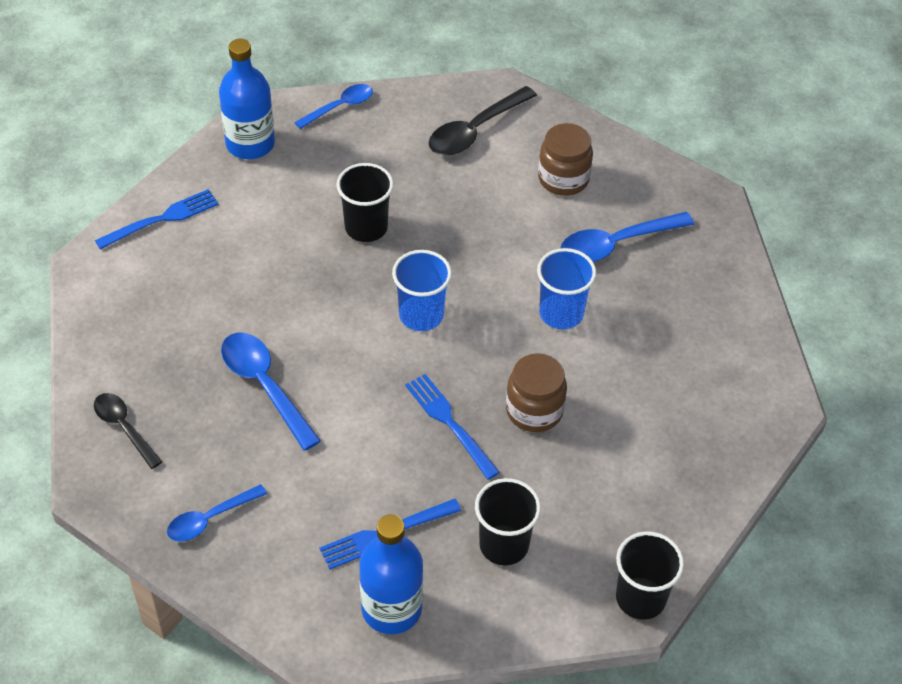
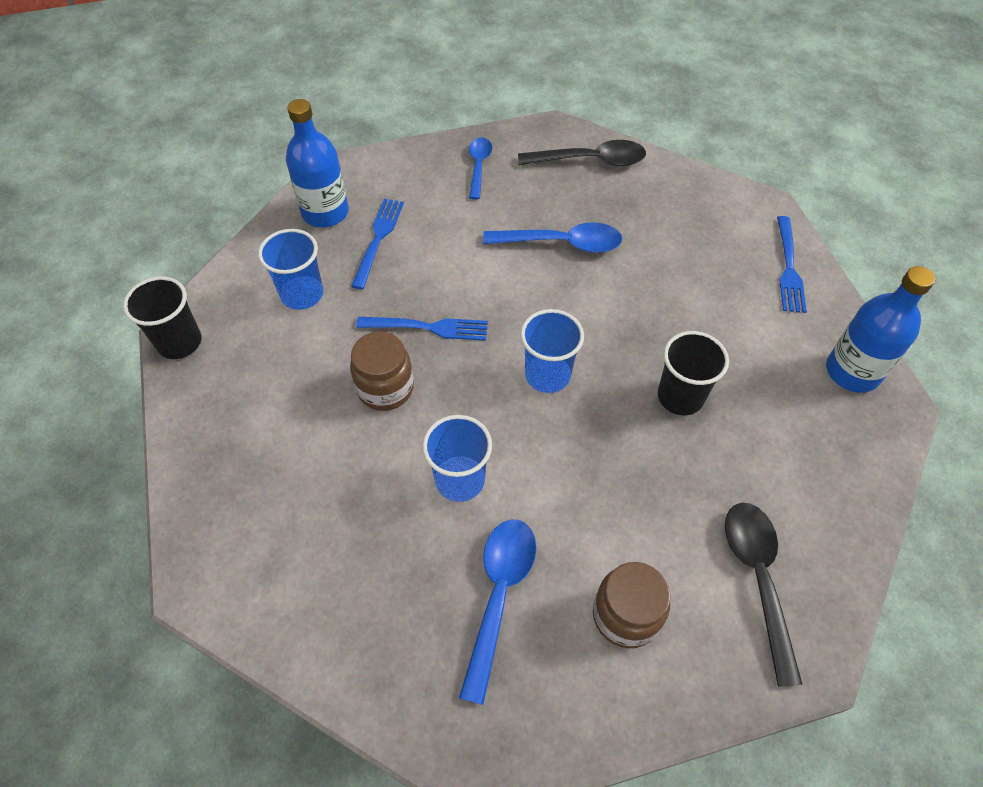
camera: 130 degrees right, 5 degrees up
black spoon [94,393,162,469] -> black spoon [518,140,646,166], size x1.54
blue spoon [294,84,373,129] -> none
black cup [475,478,541,565] -> blue cup [258,229,323,310]

